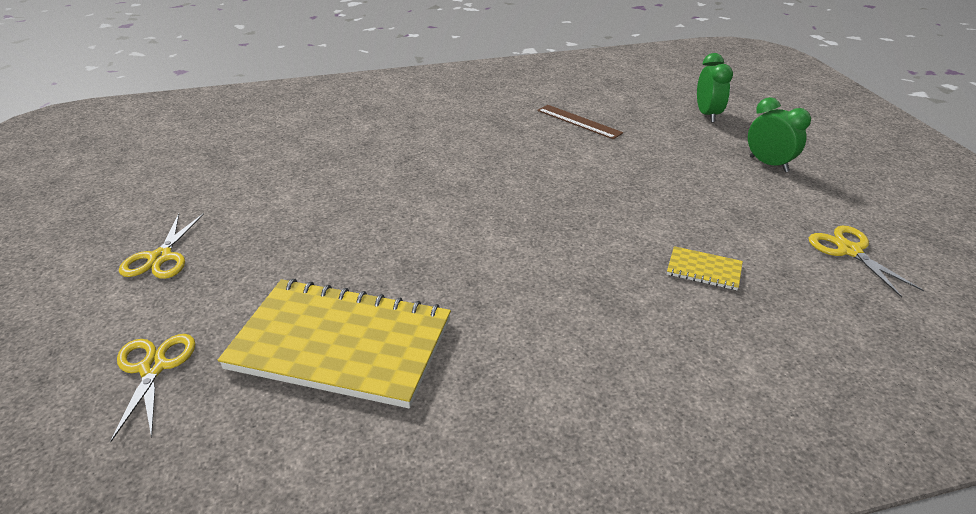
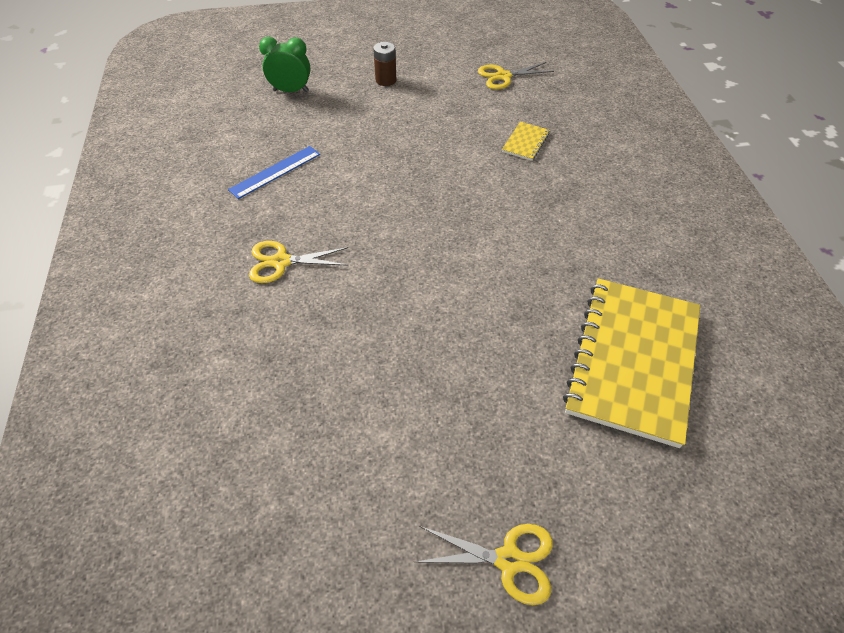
camera: 85 degrees left, 15 degrees up
yellow scissors [110,334,195,442] -> yellow scissors moved to [249,241,349,283]
brown ruler [537,105,623,139] -> blue ruler [228,146,320,199]
green clock [748,97,811,172] -> brown battery [373,42,396,86]

